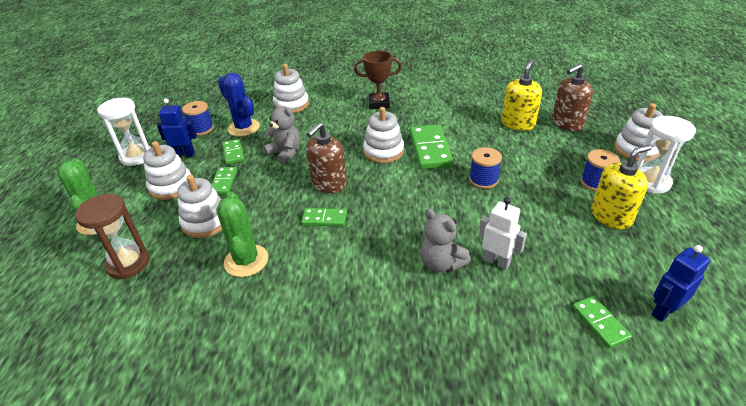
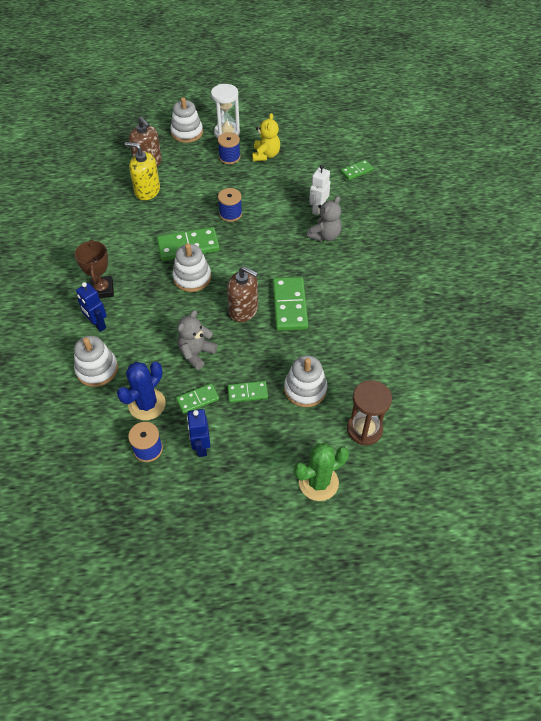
camera: 100 degrees left, 15 degrees up
white hourglass [97,98,152,166] -> none
white stacking toy [143,141,191,200] -> none
green cactus [216,191,268,277] -> none
green domino [301,208,347,227] -> green domino [273,277,308,331], size x1.77
yellow soap dispenser [591,145,651,229] -> yellow teddy bear [252,113,280,161]
blue robot [651,245,710,322] -> blue robot moved to [76,282,107,332]

